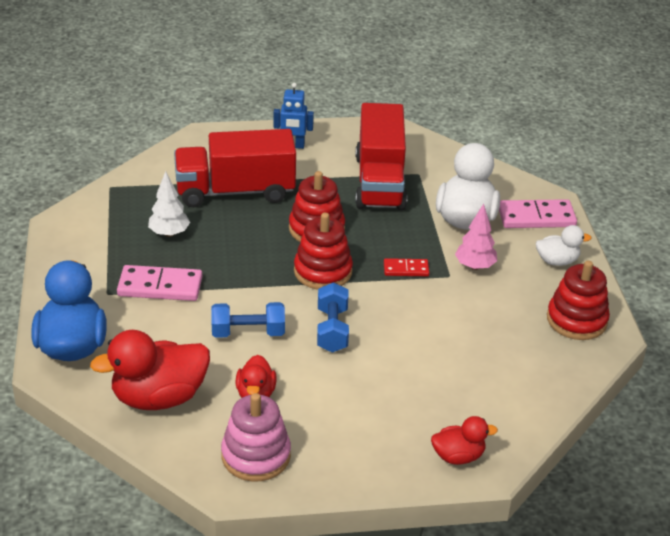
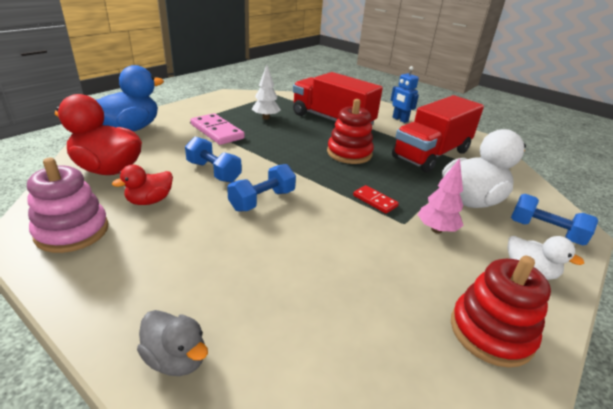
camera: 45 degrees right, 5 degrees down
red stacking toy [294,213,353,290] -> none
red duck [431,416,498,465] -> grey duck [137,310,208,376]
pink domino [499,199,577,228] -> blue dumbbell [511,194,599,245]

